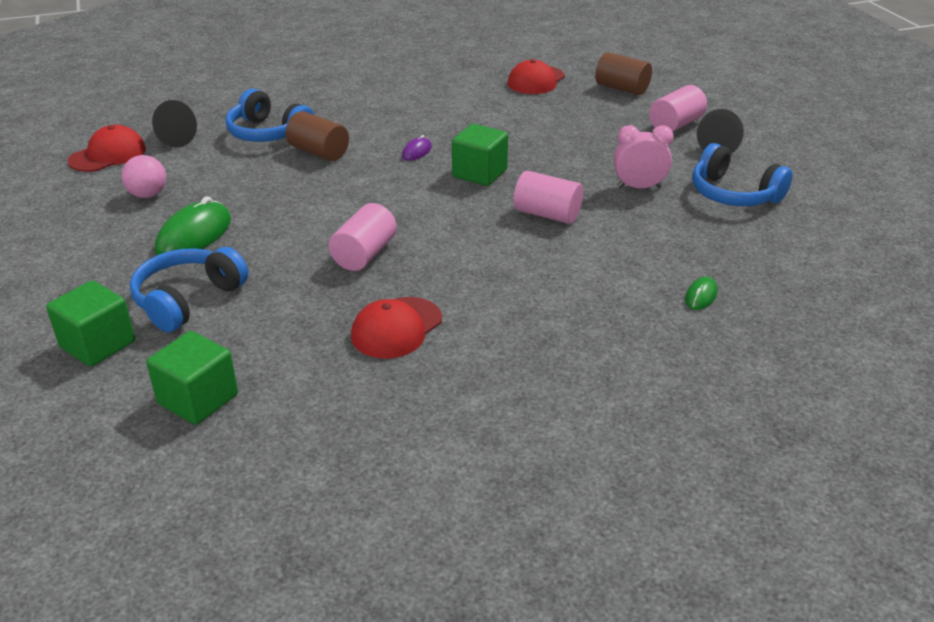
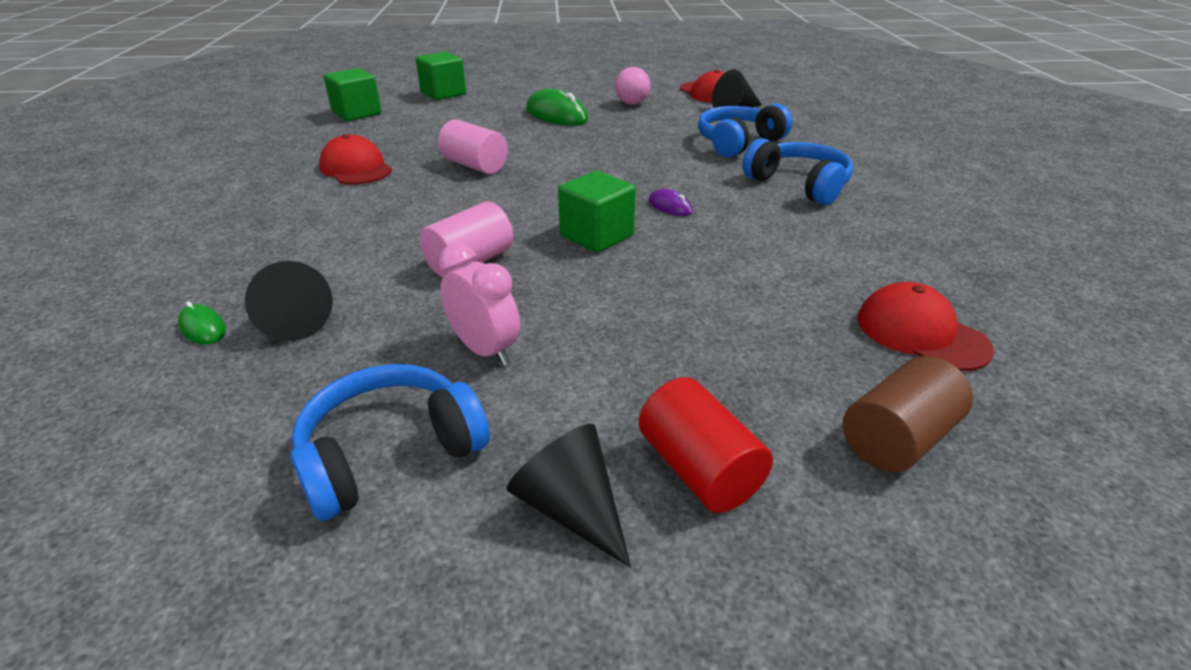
camera: 105 degrees right, 0 degrees up
blue headphones [130,247,249,332] -> blue headphones moved to [742,138,853,205]
brown cylinder [286,111,349,161] -> none
pink clock [614,125,674,188] -> pink clock turned 60 degrees counterclockwise [439,243,520,366]
pink cylinder [649,85,707,132] -> red cylinder [639,377,773,513]
none -> black cone [245,261,333,341]

